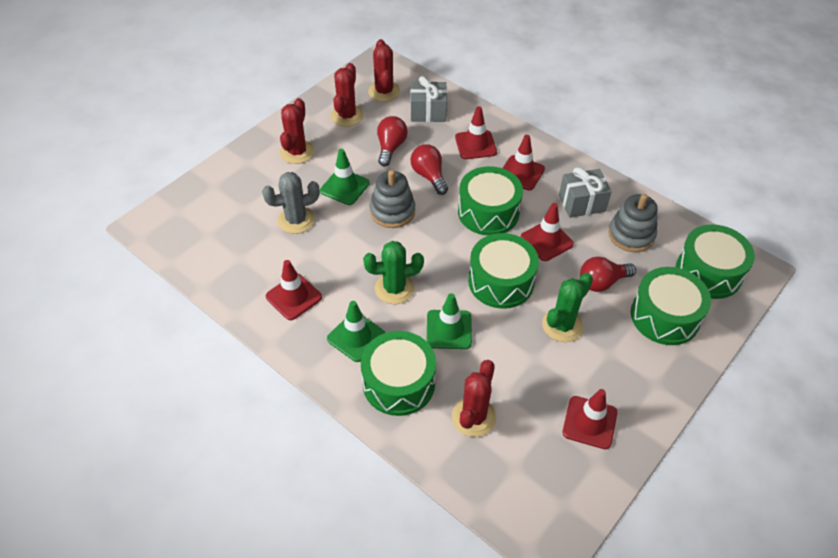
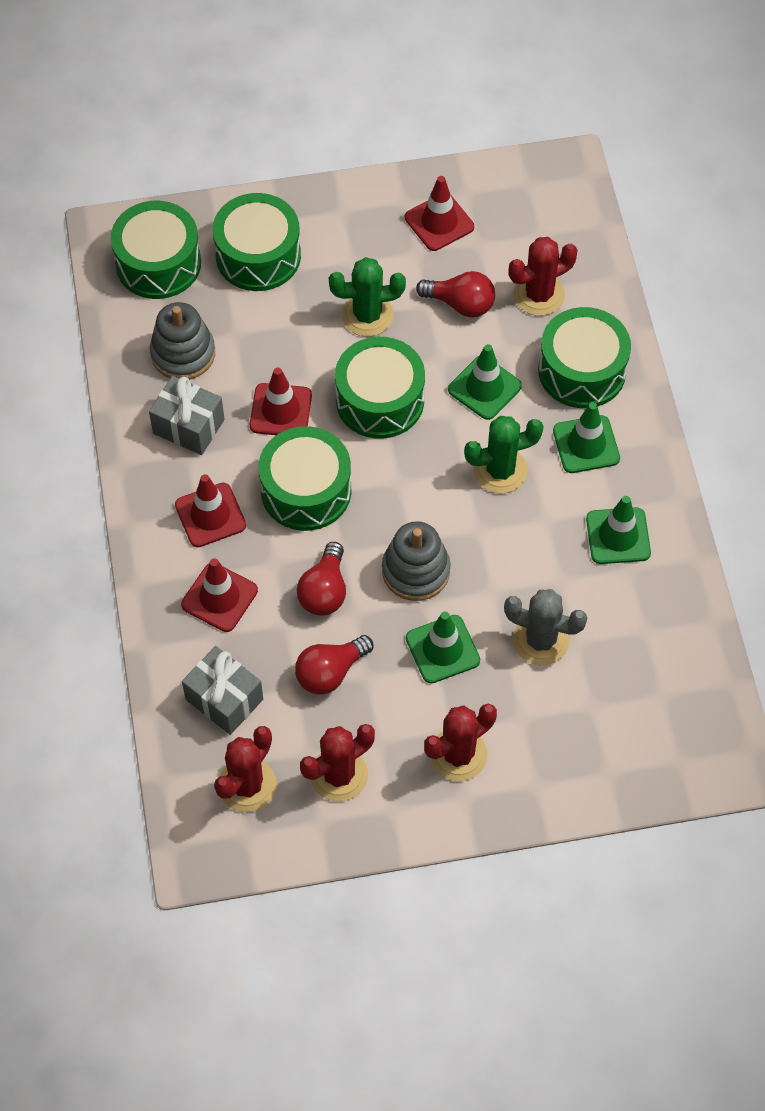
camera: 140 degrees left, 10 degrees up
red traffic cone [266,260,322,320] -> green traffic cone [586,496,651,564]
green cactus [363,241,424,304] -> green cactus turned 45 degrees counterclockwise [464,416,544,494]
red light bulb [580,257,636,292] -> red light bulb moved to [416,271,495,318]

